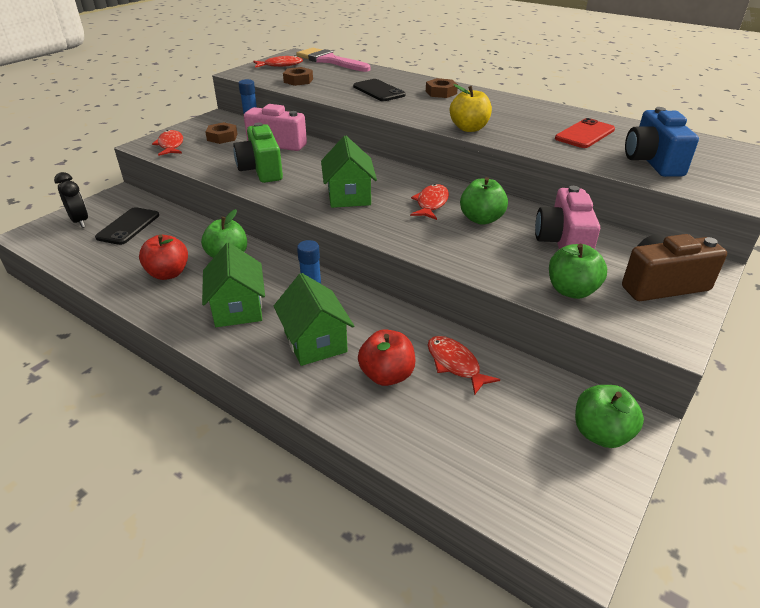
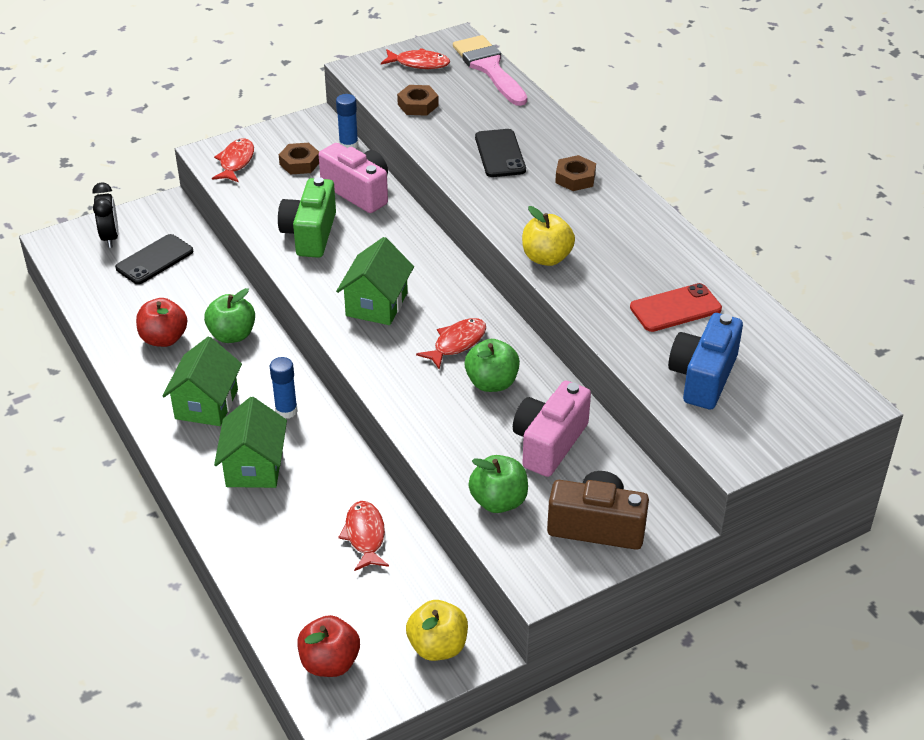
camera: 25 degrees right, 5 degrees up
red apple [358,329,416,386] -> red apple moved to [297,615,360,677]
green apple [575,385,644,448] -> yellow apple [406,600,468,661]

